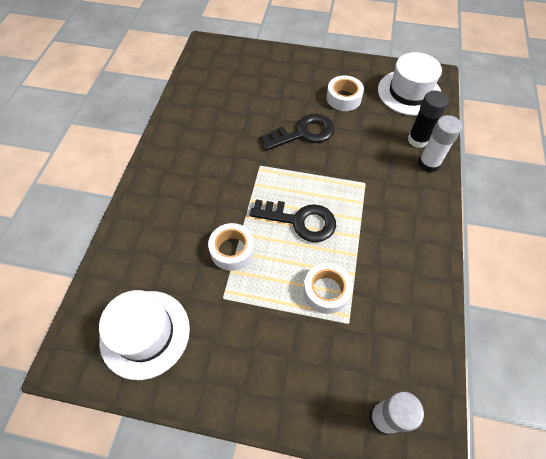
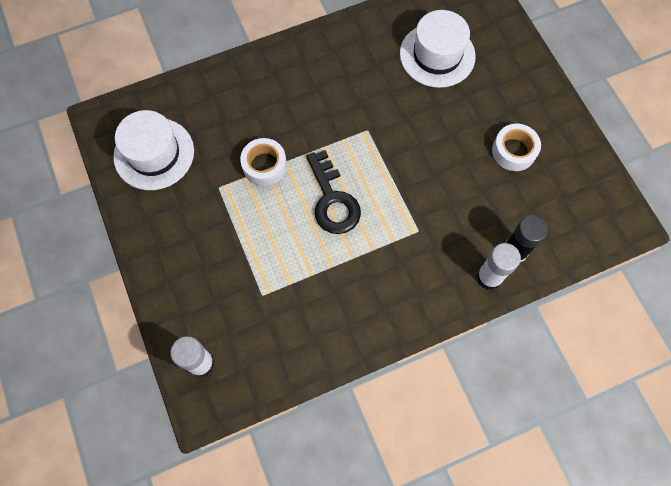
camera: 55 degrees right, 10 degrees up
black key [260,114,334,150] -> none
white tape [303,263,353,314] -> none
white hat [378,52,442,116] -> white hat moved to [400,10,476,88]

